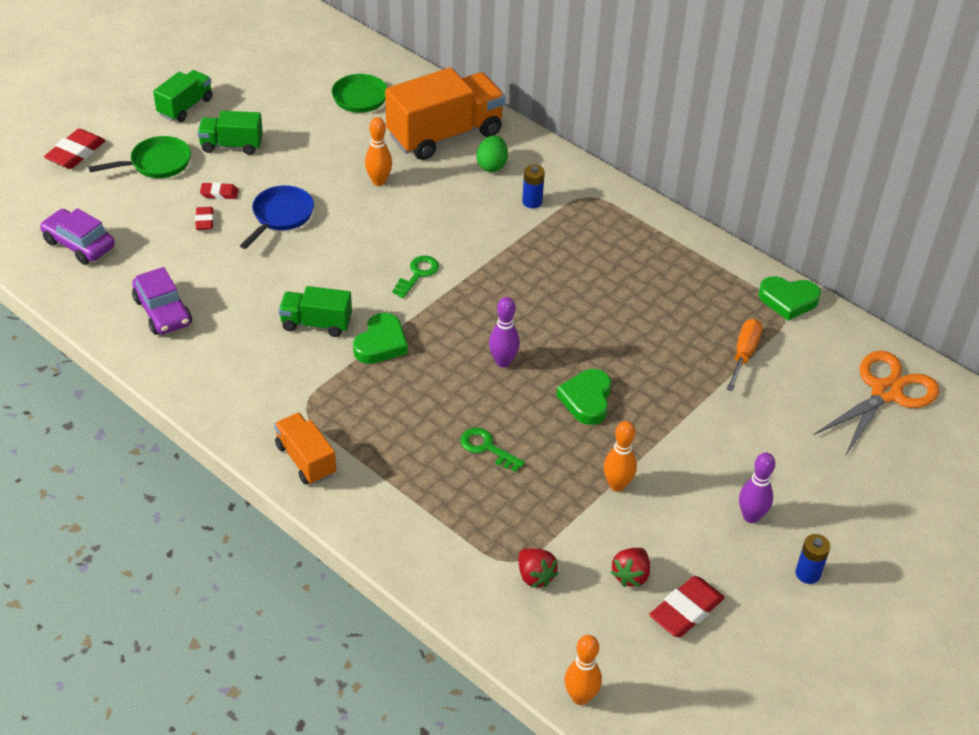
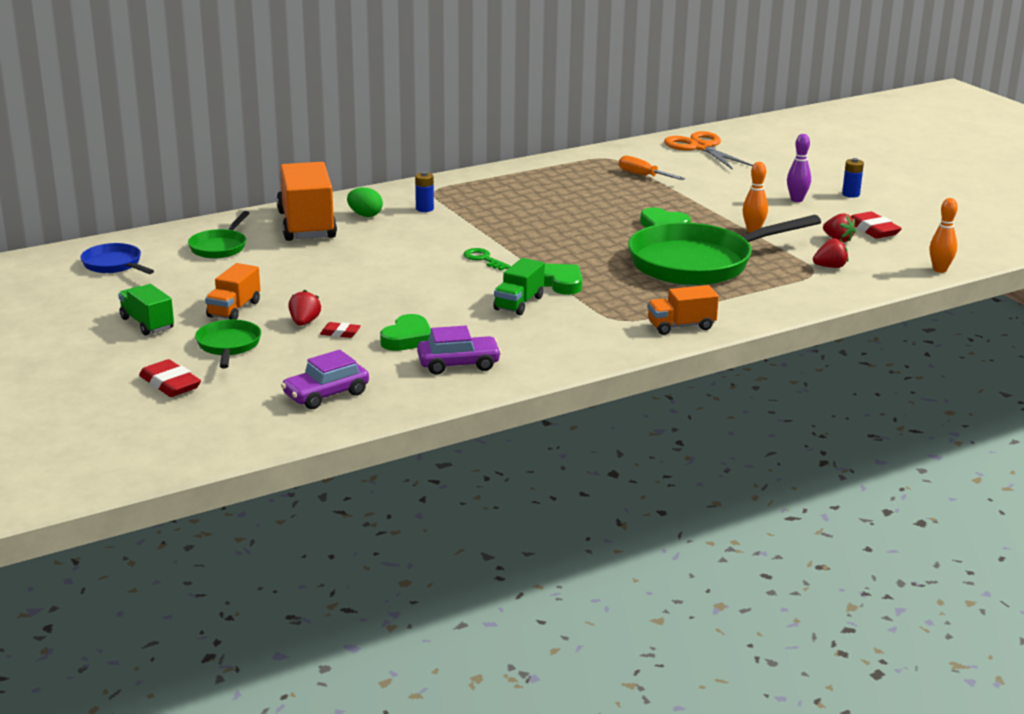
camera: 70 degrees left, 20 degrees down
green truck [197,111,263,155] -> orange truck [205,263,260,320]
red eraser [200,182,239,199] -> red strawberry [288,290,321,326]
blue pan [240,185,314,249] -> blue pan moved to [80,243,154,274]
orange bowling pin [365,117,392,186] -> none
green key [461,427,525,472] -> green pan [628,215,821,286]
purple bowling pin [489,297,520,367] -> none
green heart [758,276,821,321] -> green heart moved to [380,314,431,351]

